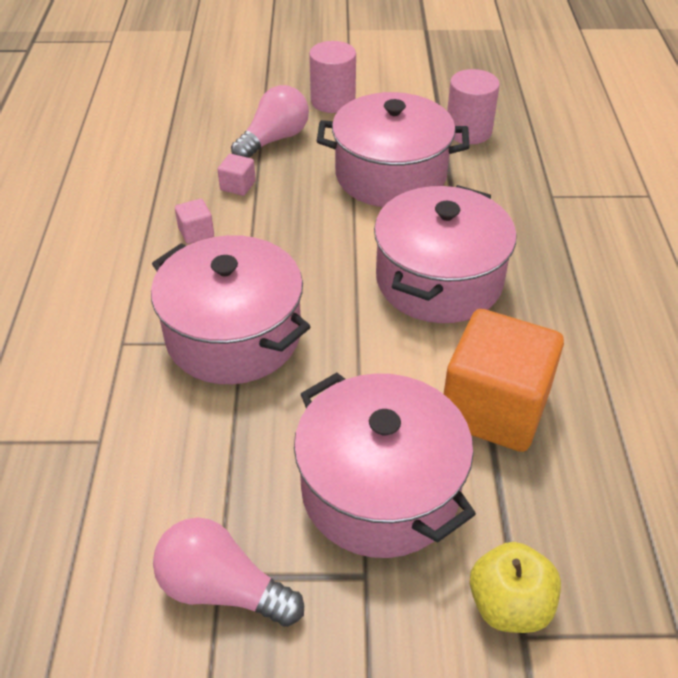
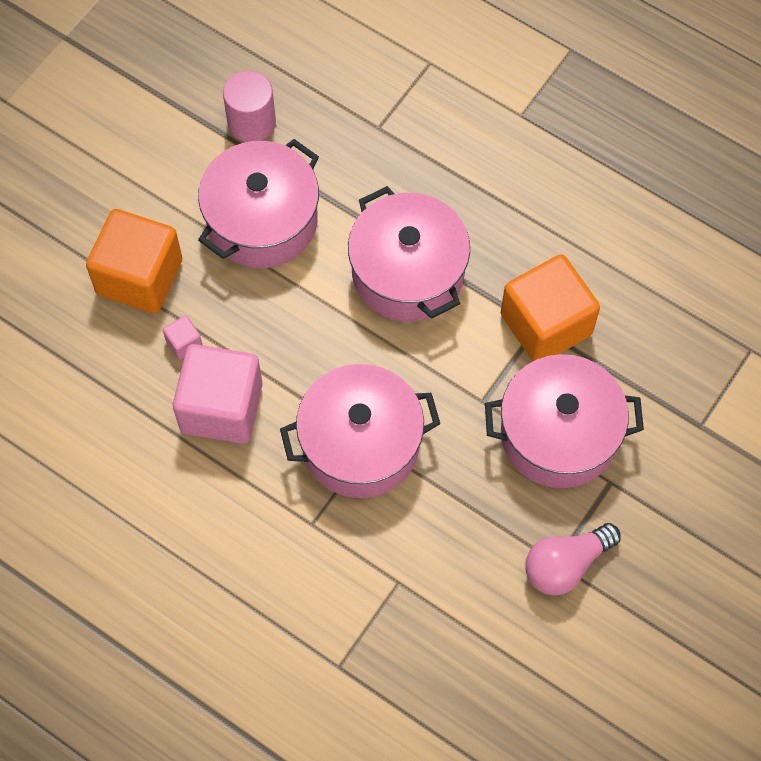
camera: 55 degrees left, 20 degrees up
pink cube [175,199,214,244] -> pink cube [173,344,263,444], size x2.49
pink light bulb [231,85,309,158] -> orange cube [86,209,182,314]
pink cylinder [309,41,356,113] -> none
yellow apple [470,542,561,633] -> none

